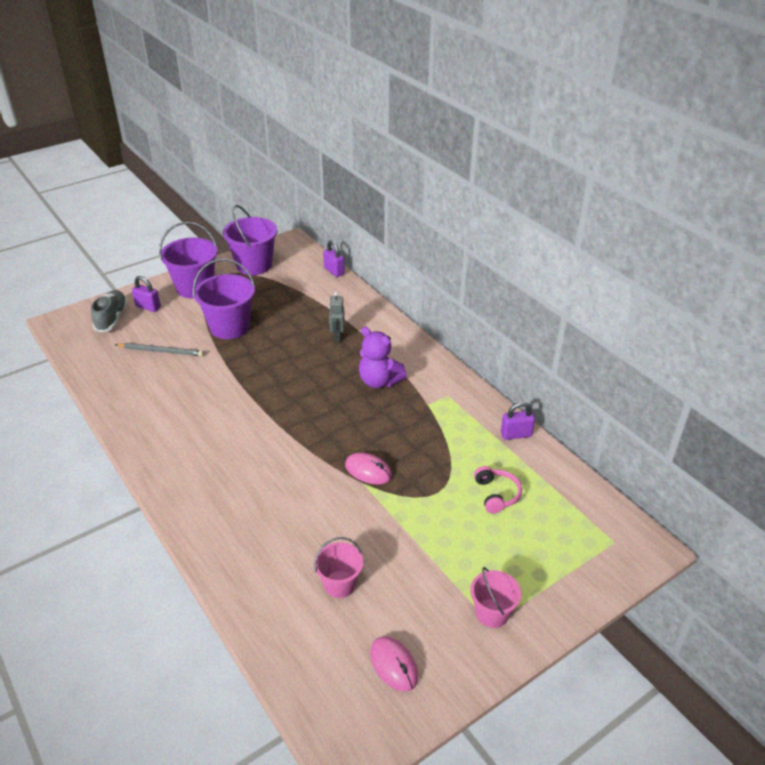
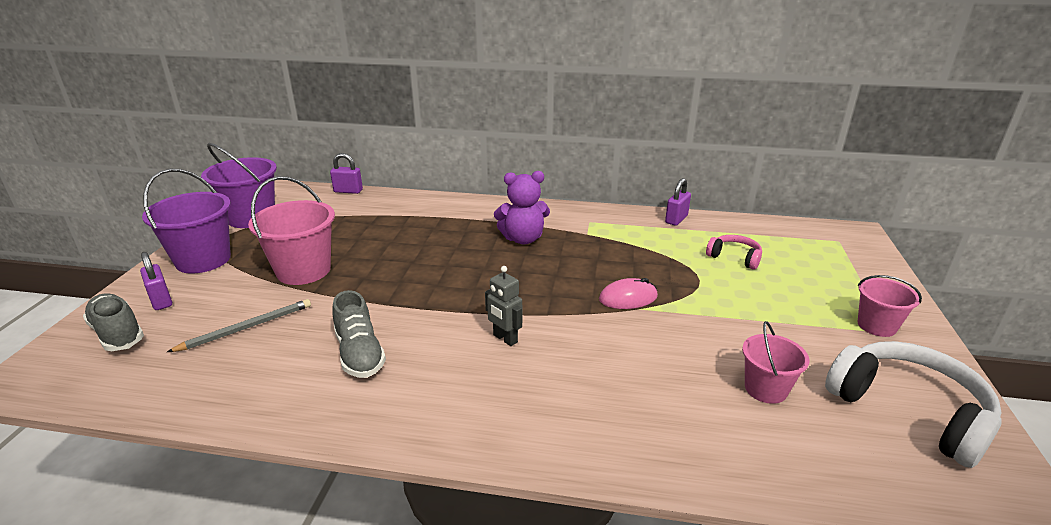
camera: 45 degrees left, 10 degrees down
purple padlock [132,276,161,312] -> purple padlock turned 75 degrees clockwise [140,252,172,310]
purple bucket [193,259,255,339] -> pink bucket [248,176,335,285]
grey robot [329,292,345,342] -> grey robot moved to [485,266,522,346]
pink mouse [370,636,418,692] -> white headphones [825,341,1002,468]
none -> grey shoe [332,290,386,378]

